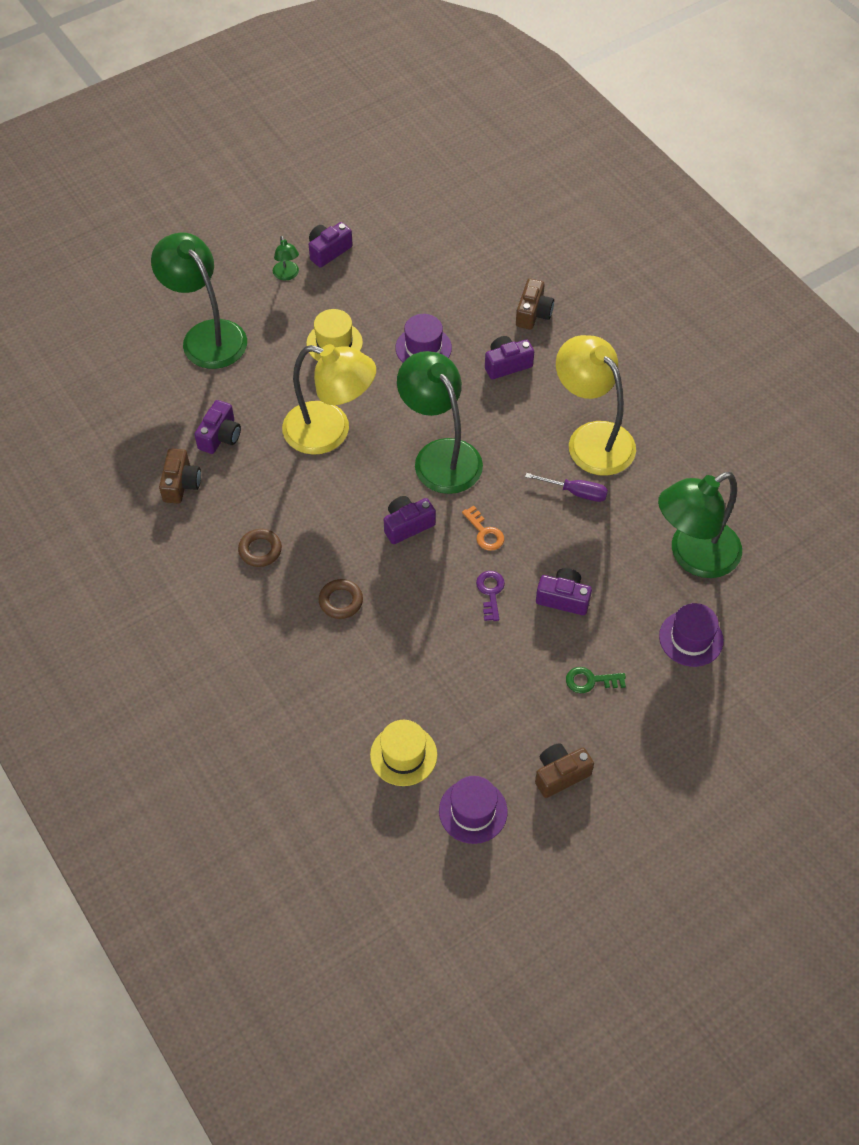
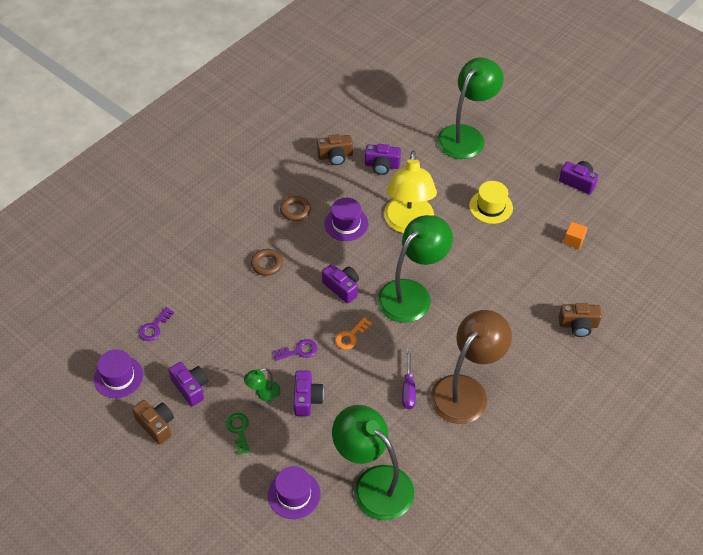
camera: 75 degrees right, 5 degrees down
green lamp [273,236,299,280] -> green lamp moved to [244,368,281,402]
yellow hat [370,720,437,786] -> purple key [139,307,174,341]
purple hat [396,314,452,362] -> purple hat moved to [324,198,369,241]
purple camera [485,336,534,379] -> purple camera moved to [169,362,208,406]
yellow lamp [556,335,636,476] -> brown lamp [430,310,512,424]
none -> orange cube [563,222,588,249]

